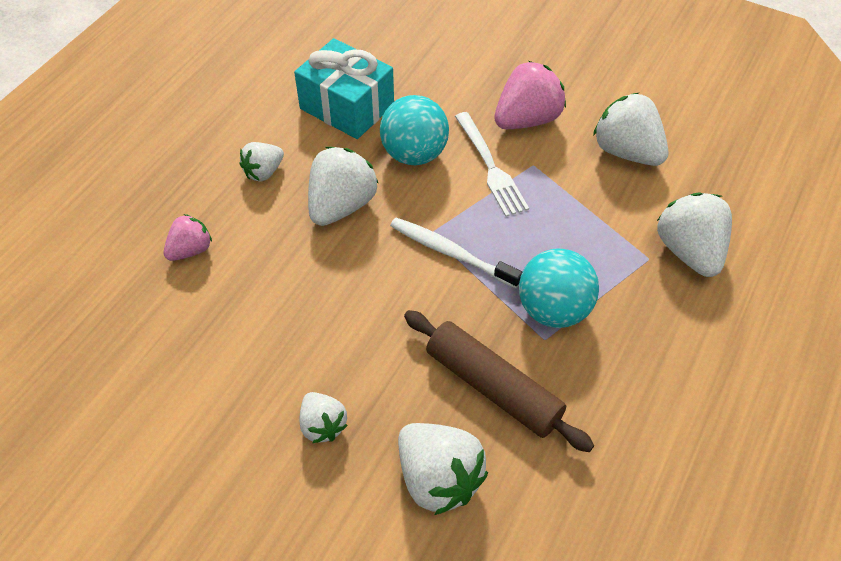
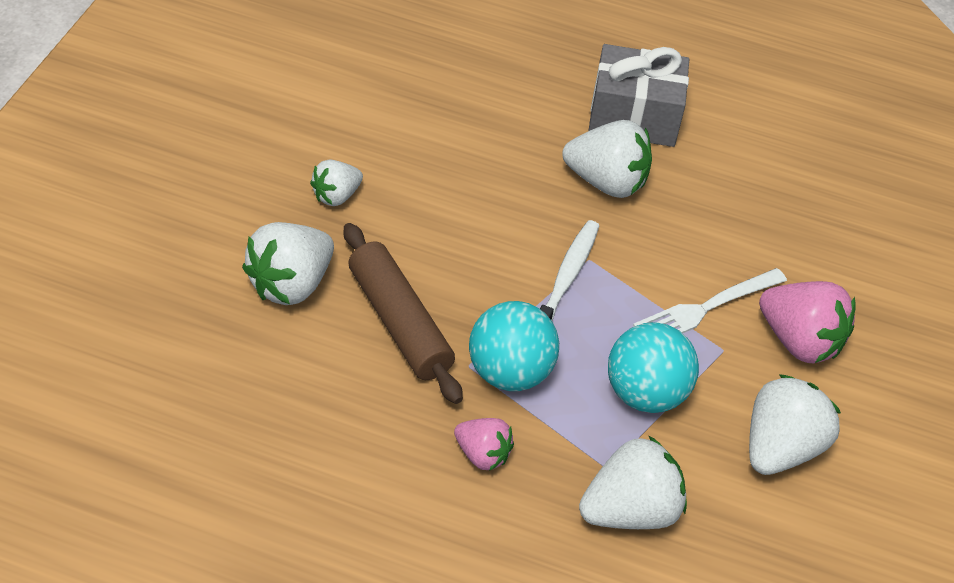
camera: 75 degrees right, 5 degrees down
pink strawberry [164,214,212,261] -> pink strawberry moved to [454,418,514,471]
white strawberry [240,142,284,181] -> grey gift [589,44,689,147]
turquoise gift [294,38,394,139] -> none
turquoise ball [380,95,449,165] -> turquoise ball moved to [608,322,699,413]
brown rolling pin [404,310,594,452] -> brown rolling pin turned 60 degrees counterclockwise [344,223,463,404]

